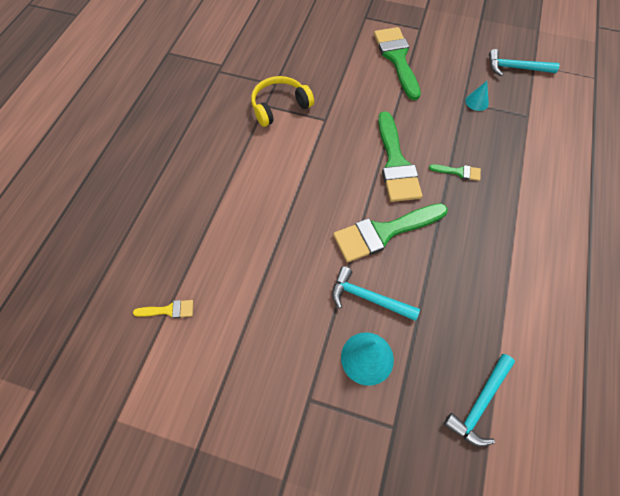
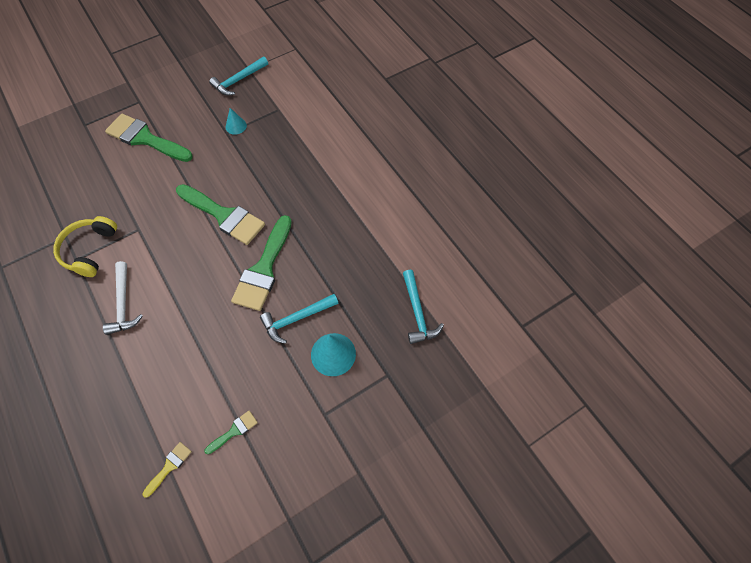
camera: 50 degrees left, 0 degrees up
green brush [429,164,481,181] -> green brush moved to [204,411,258,454]
none -> white hammer [103,261,143,335]

